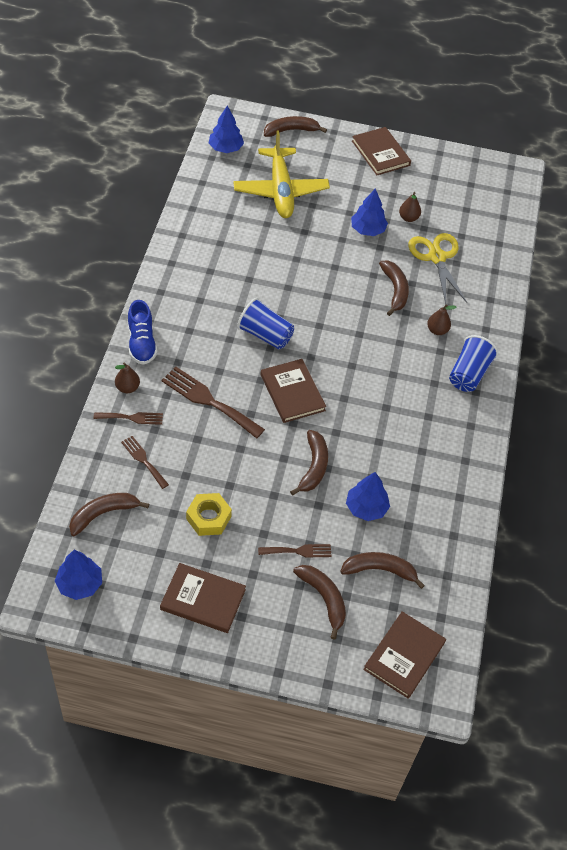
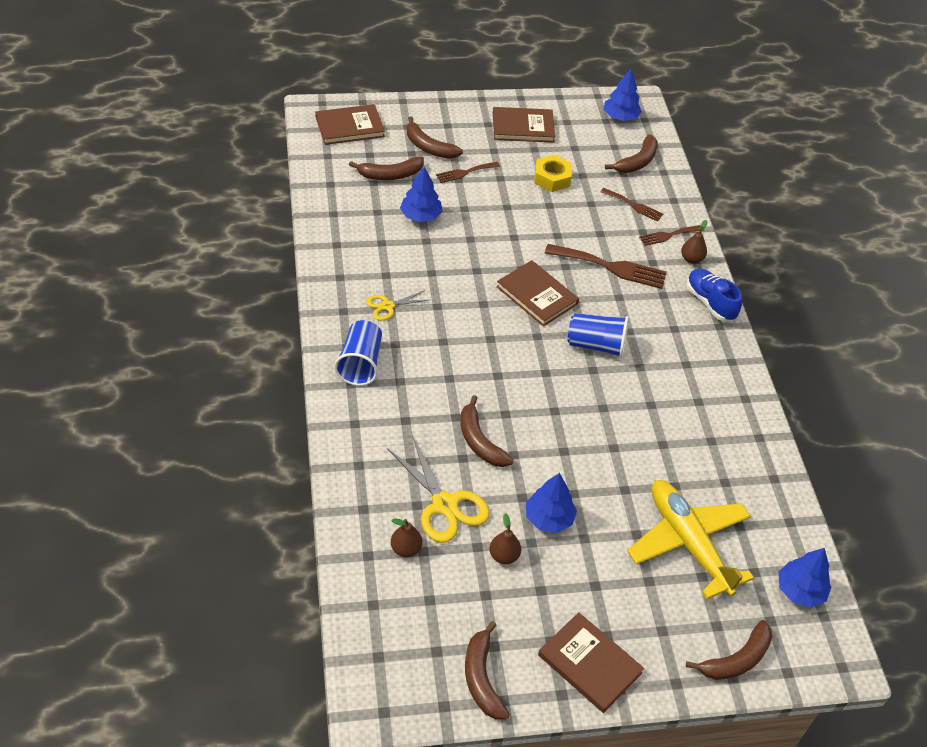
camera: 160 degrees right, 5 degrees down
brown banana [290,430,328,496] -> brown banana moved to [465,621,510,720]
brown book [363,611,446,698] -> brown book turned 60 degrees clockwise [315,104,385,145]
brown pear [427,304,457,335] -> brown pear moved to [391,519,422,557]
none -> yellow scissors [366,290,429,321]

